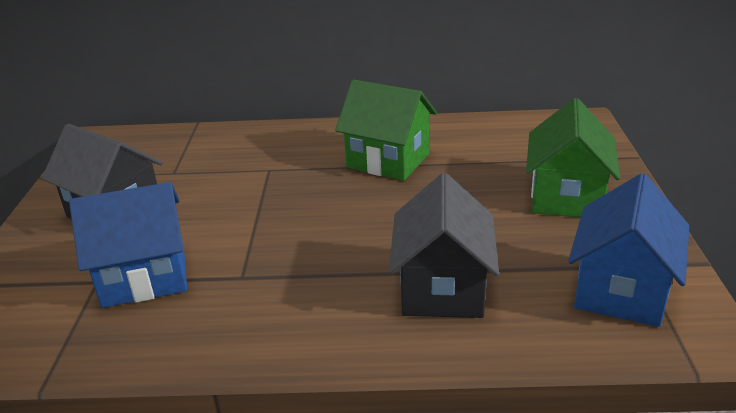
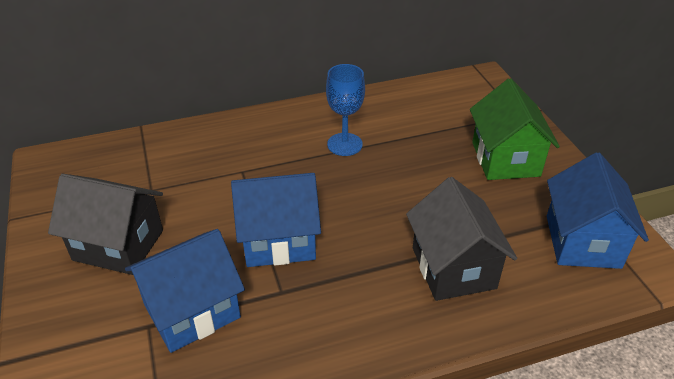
camera: 20 degrees left, 10 degrees up
green house [335,80,437,181] -> blue goblet [326,64,365,156]
none -> blue house [231,173,321,267]

